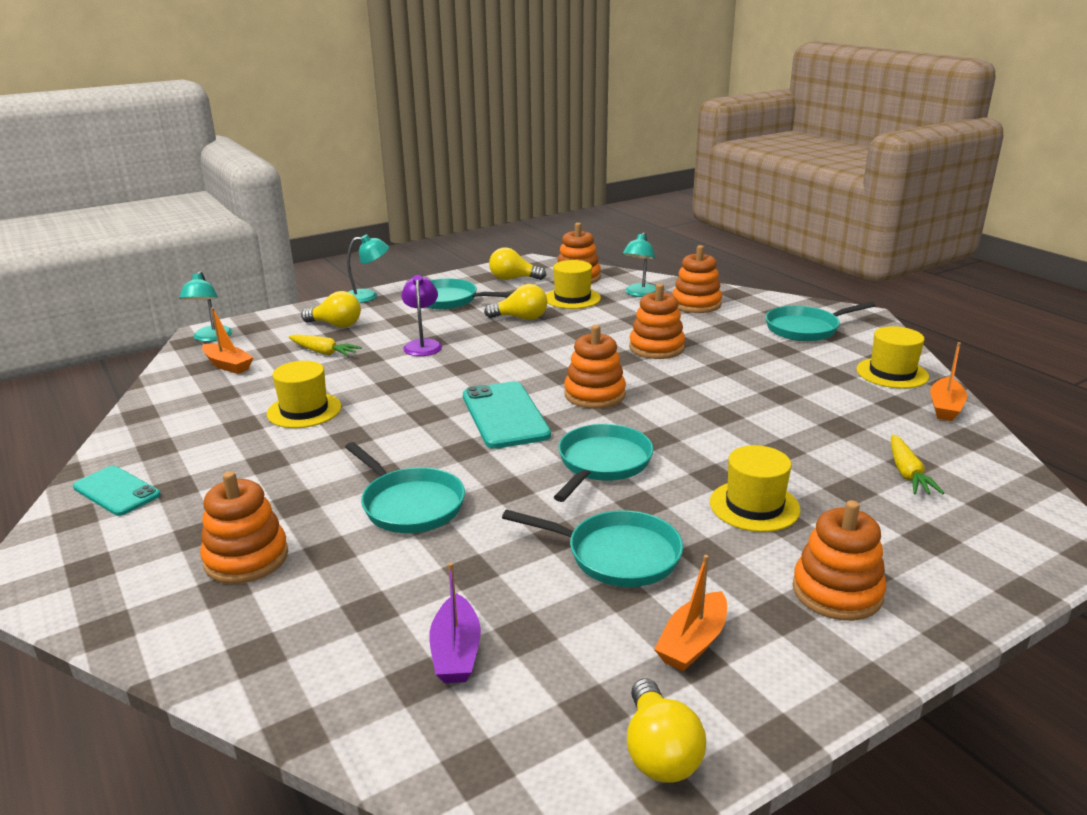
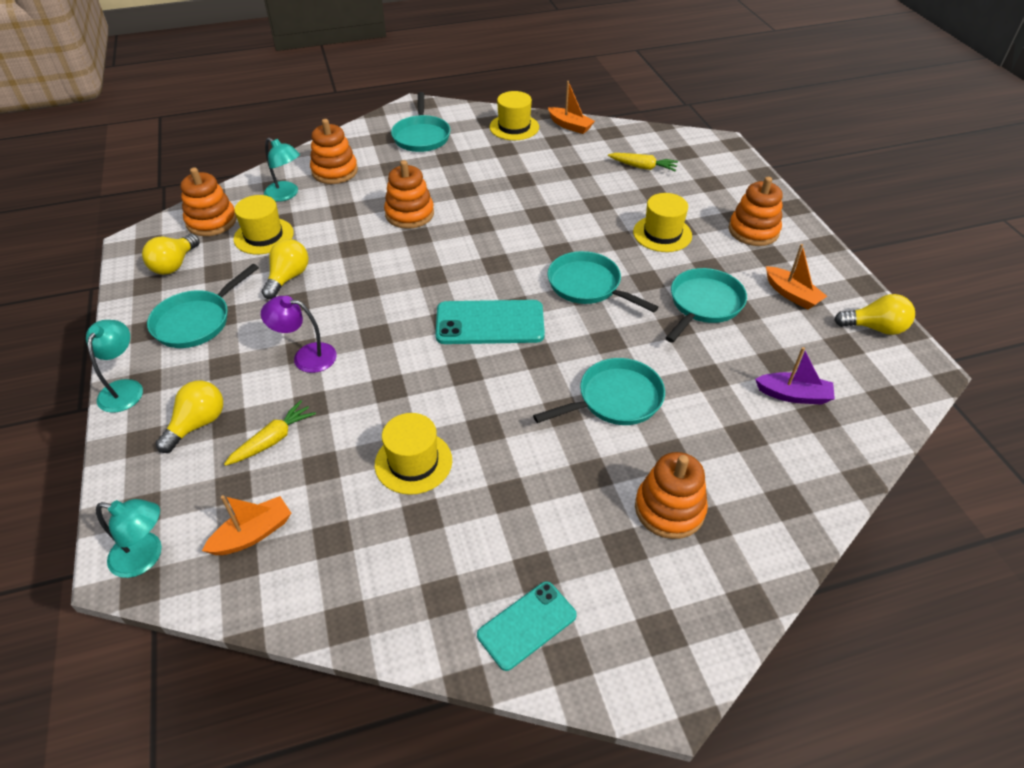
camera: 75 degrees left, 20 degrees up
orange stacking toy [564,325,626,409] -> none

